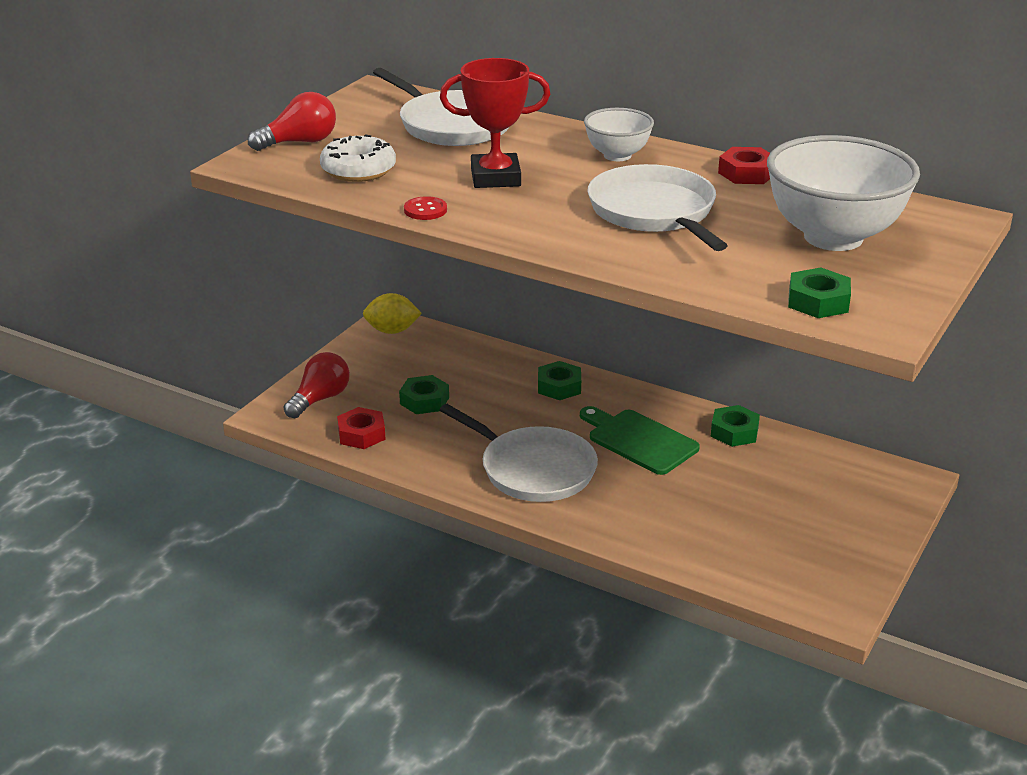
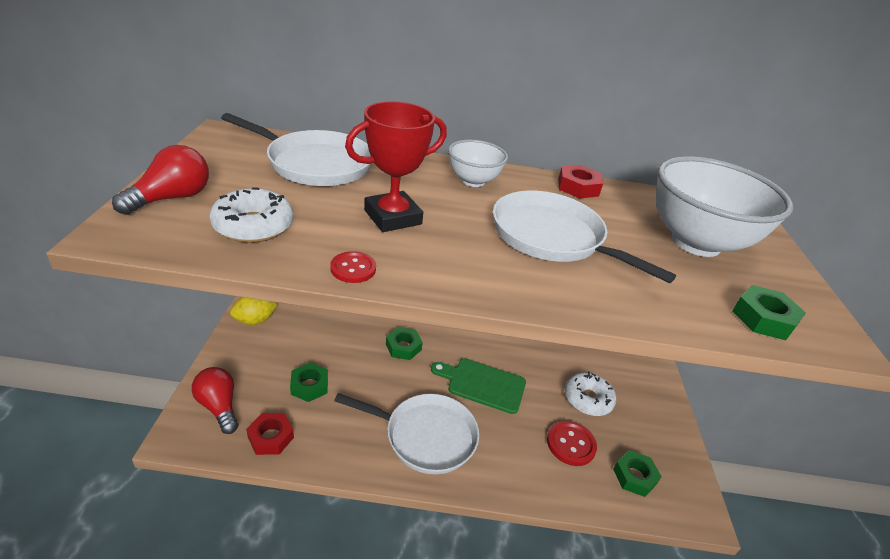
camera: 30 degrees left, 5 degrees up
red light bulb [284,352,350,418] -> red light bulb turned 45 degrees counterclockwise [192,367,238,434]
green nut [711,405,760,447] -> green nut moved to [613,450,662,497]
none -> red button [547,421,597,466]
none -> white donut [565,371,617,416]

